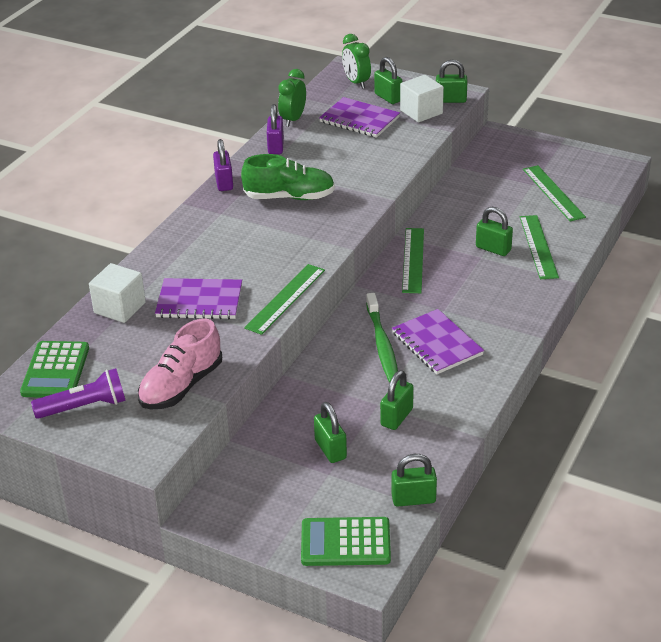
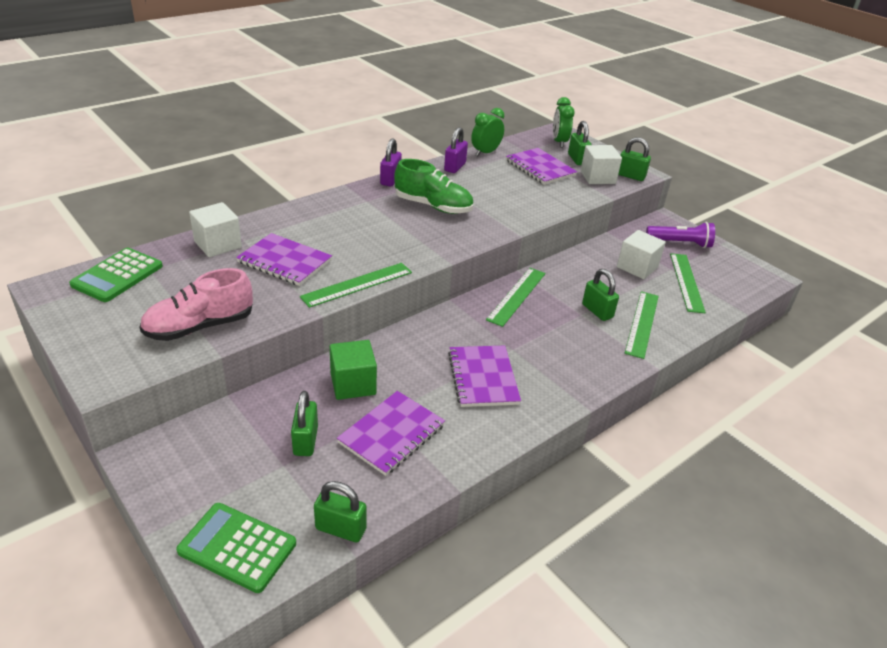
camera: 20 degrees right, 0 degrees up
purple flashlight [31,368,126,419] -> purple flashlight moved to [646,222,715,248]
green toothbrush [366,293,398,383] -> none
green padlock [380,370,414,430] -> purple notebook [337,391,445,476]
none -> green cube [330,340,377,400]
none -> white cube [617,230,666,279]

